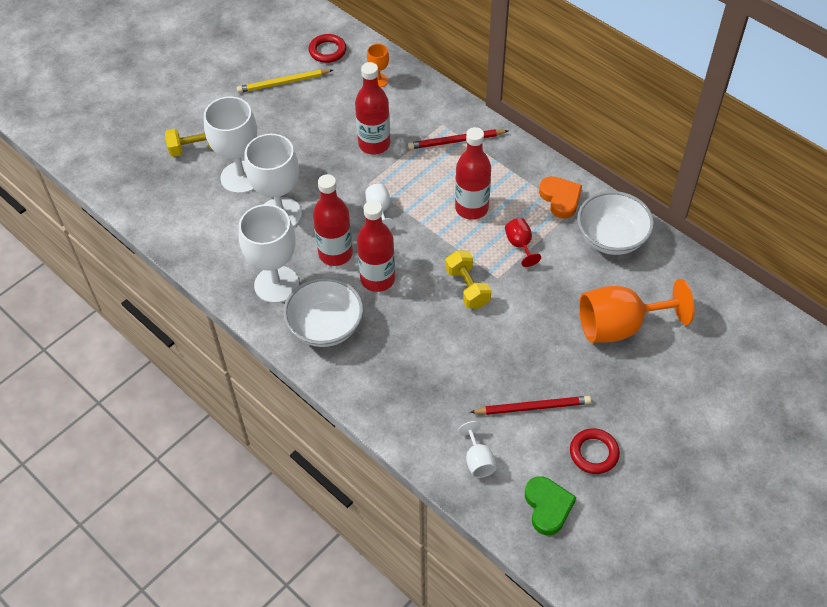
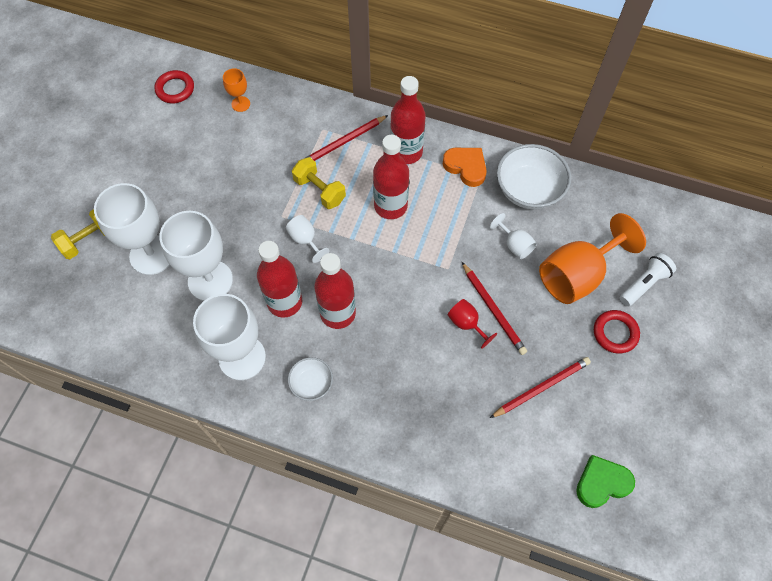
camera: 25 degrees left, 10 degrees up
yellow pencil [237,69,333,93] -> none
white bowl [283,278,363,347] -> white bowl [288,357,333,401], size x0.55
red bottle [355,62,390,154] -> red bottle moved to [390,76,426,164]
yellow dumbbell [445,250,491,308] -> yellow dumbbell moved to [292,157,346,209]
white goblet [458,421,497,478] -> white goblet moved to [490,213,537,259]
red goblet [505,218,541,267] -> red goblet moved to [448,299,497,349]
green heart [525,476,576,535] -> green heart turned 75 degrees counterclockwise [576,455,635,508]
red ring [570,428,620,474] -> red ring moved to [594,310,640,354]
none -> red pencil [462,262,527,355]
none -> white flashlight [620,253,676,306]

